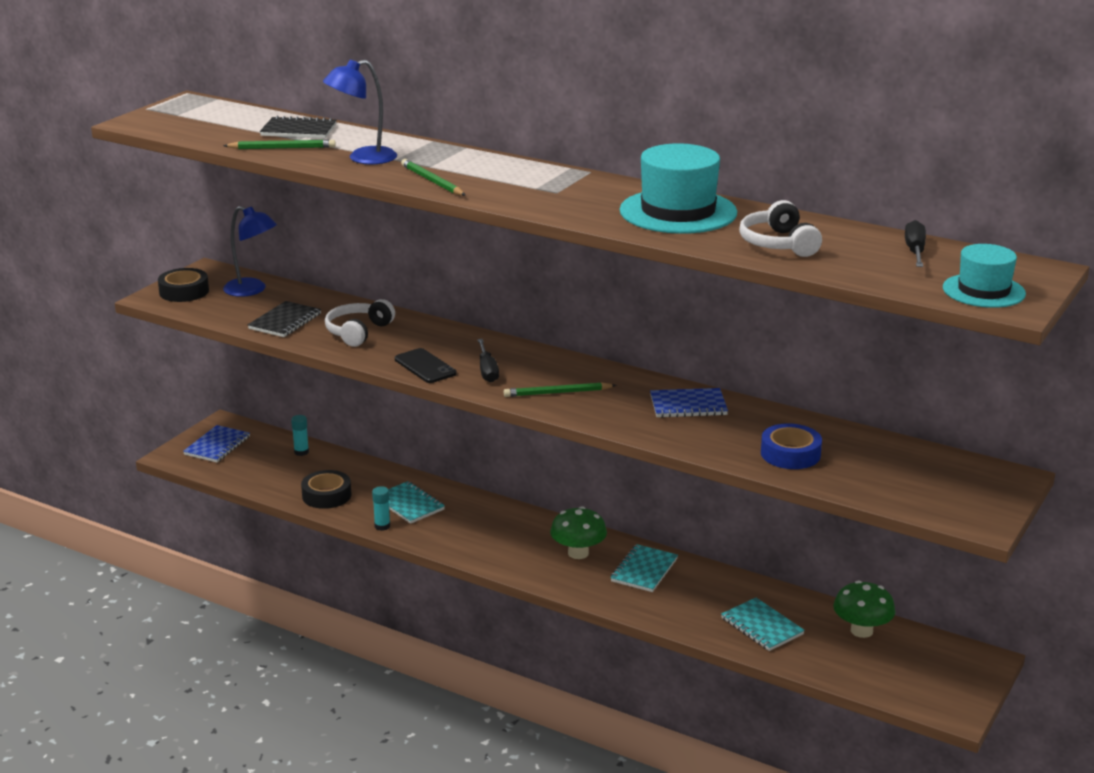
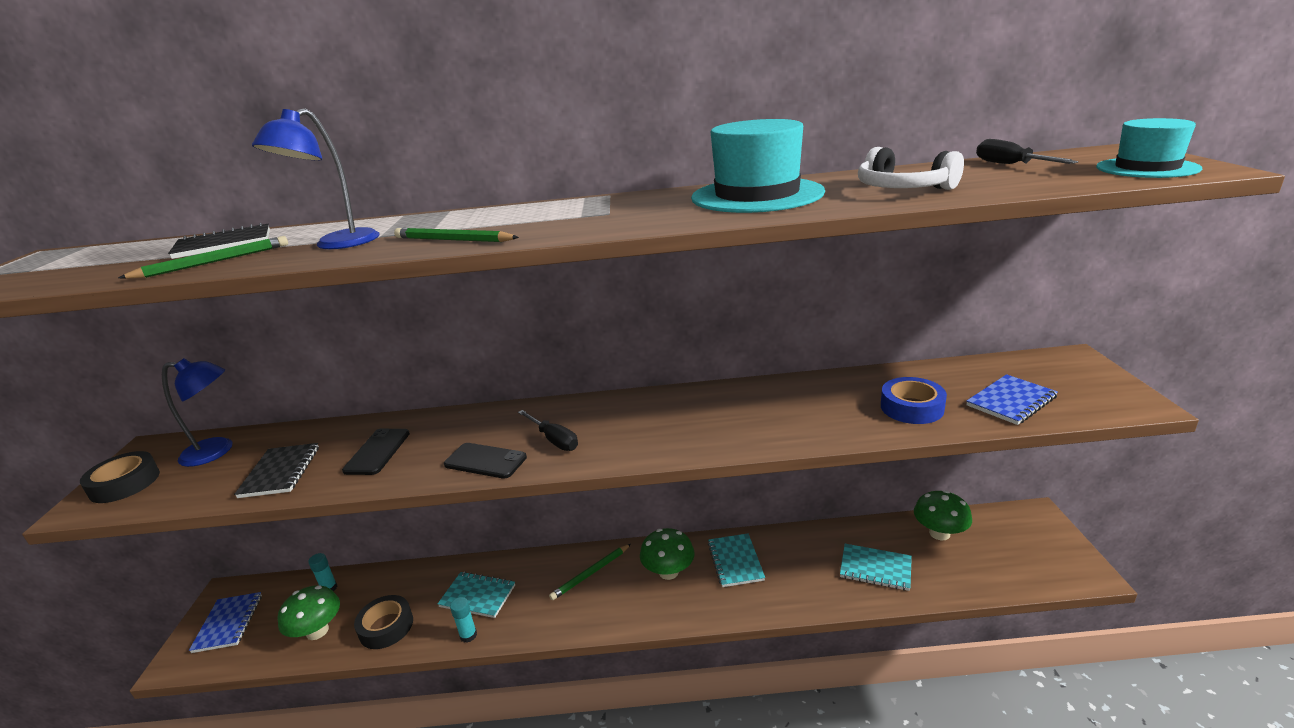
camera: 30 degrees left, 0 degrees up
white headphones [325,299,395,347] -> black phone [342,428,410,475]
green pencil [504,382,616,397] -> green pencil moved to [549,544,631,600]
blue notebook [650,388,728,418] -> blue notebook moved to [967,374,1058,425]
none -> green mushroom [277,585,340,640]

